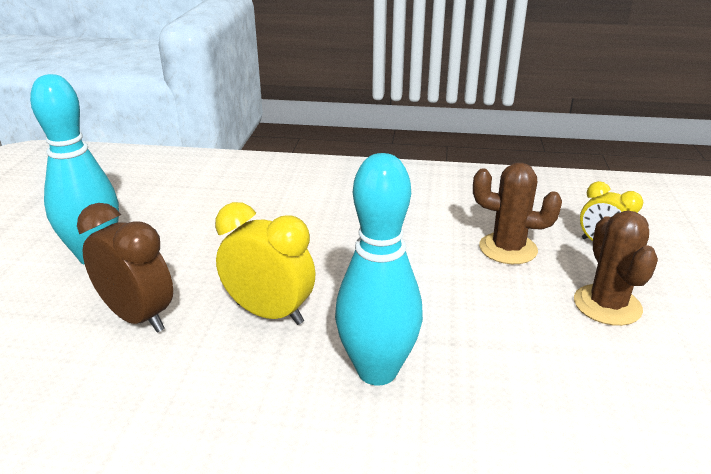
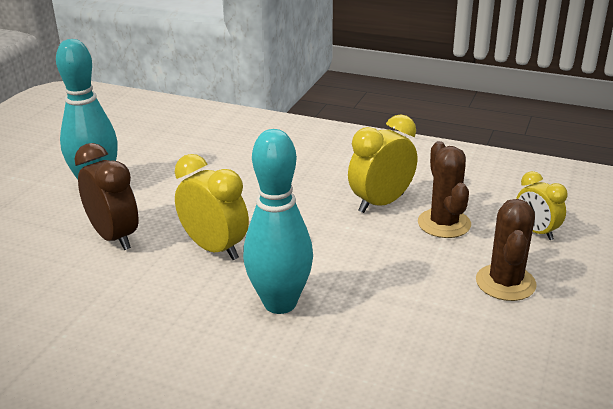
camera: 15 degrees right, 0 degrees up
brown cactus [473,162,562,264] -> brown cactus turned 45 degrees clockwise [418,141,471,238]
none -> yellow clock [348,114,417,213]

